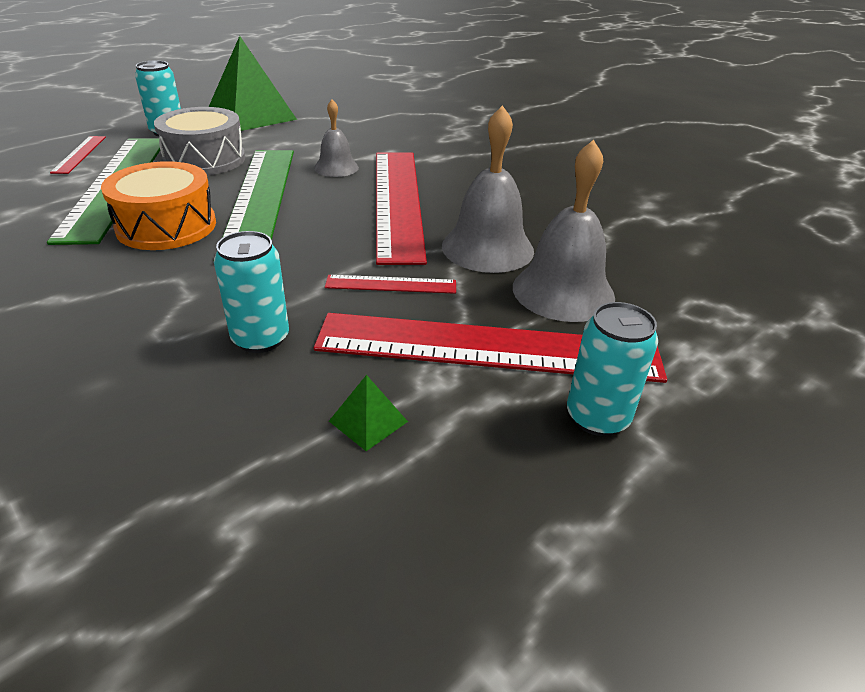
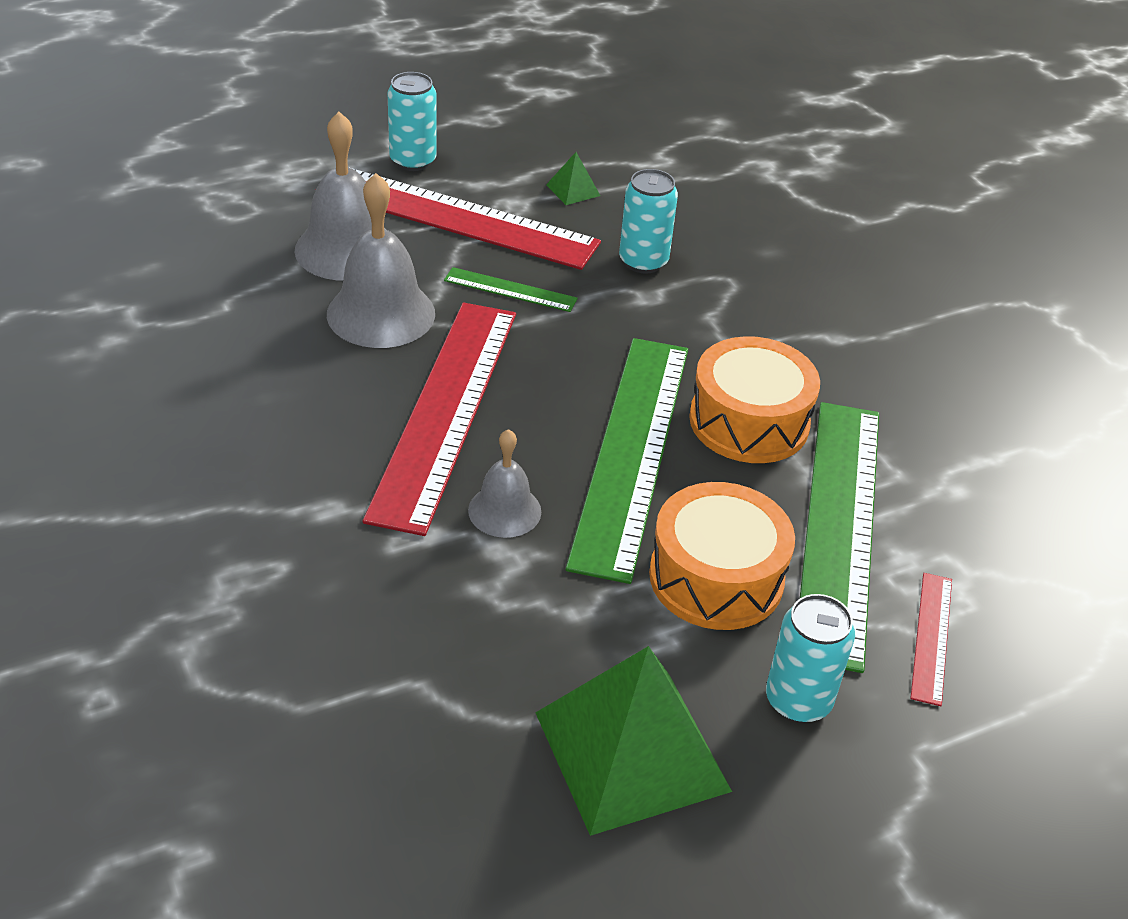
camera: 165 degrees left, 5 degrees up
grey drum [154,107,245,175] -> orange drum [649,482,795,630]
red ruler [325,275,456,294] -> green ruler [444,267,578,312]

